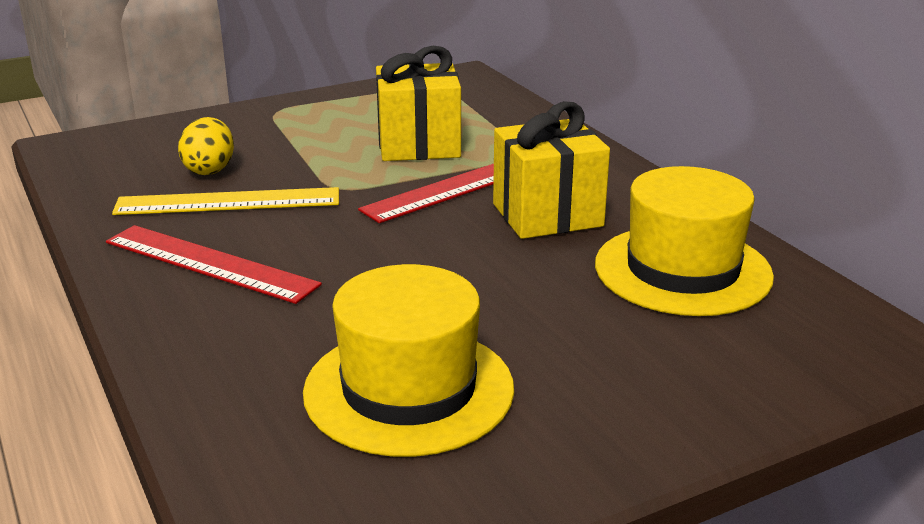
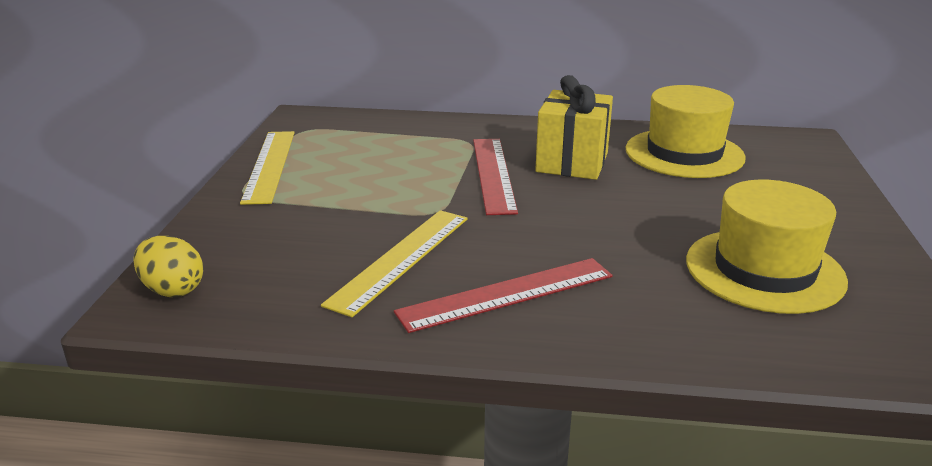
camera: 55 degrees left, 0 degrees up
yellow egg [178,117,234,175] -> yellow egg moved to [133,236,204,297]
yellow gift [376,46,461,161] -> none
none -> yellow ruler [240,131,295,205]

